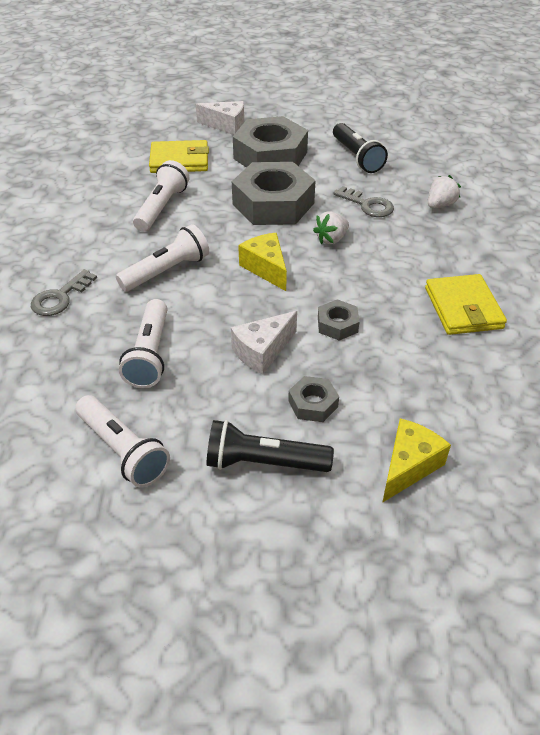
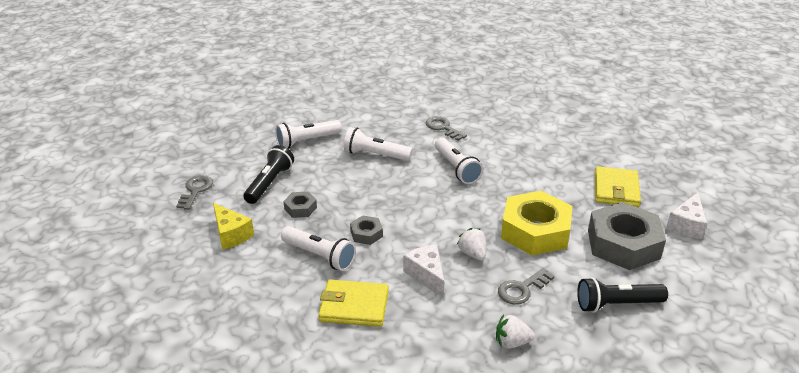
camera: 105 degrees right, 10 degrees down
white flashlight [133,160,189,232] -> white flashlight moved to [281,226,356,271]
white cheese [231,311,297,375] -> white cheese moved to [403,245,444,298]
grey nut [232,162,316,225] -> yellow nut [501,191,572,256]
yellow cheese [238,233,287,291] -> none
white strawberry [428,175,461,208] -> white strawberry turned 120 degrees clockwise [496,314,535,348]
none -> grey key [176,175,213,210]

